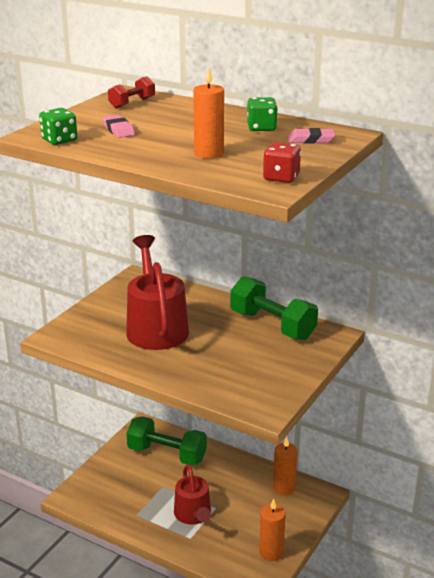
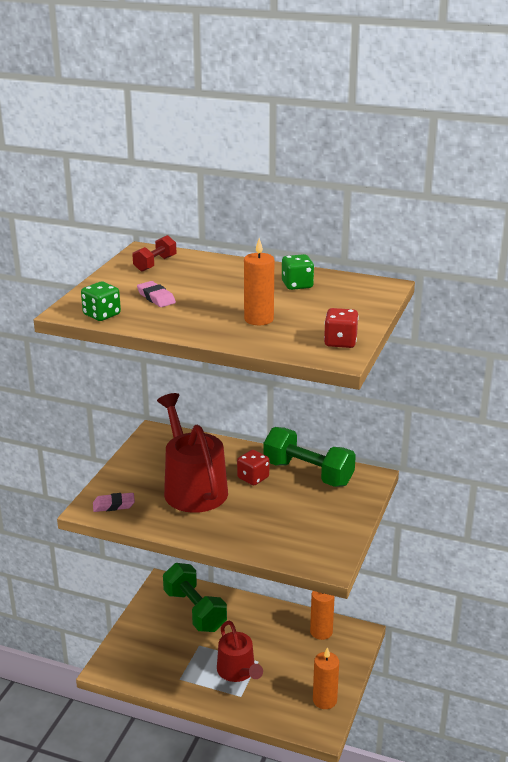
camera: 10 degrees left, 0 degrees up
green dumbbell [126,416,207,466] -> green dumbbell turned 45 degrees clockwise [163,563,227,632]
pink eraser [288,128,335,144] -> pink eraser moved to [93,493,135,512]
none -> red dice [237,450,269,485]

